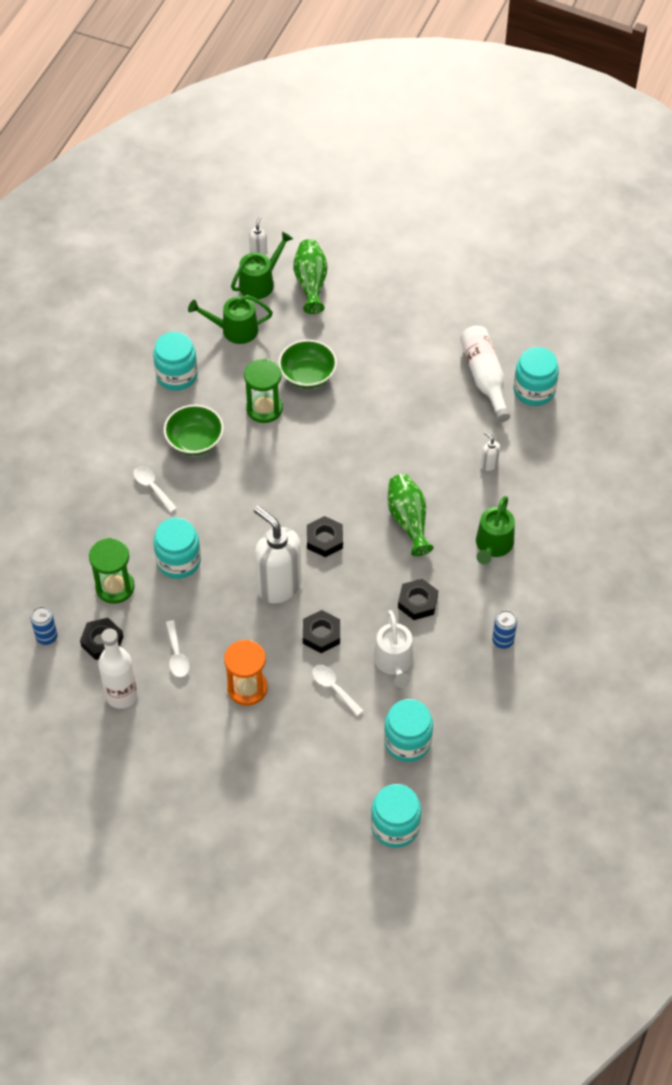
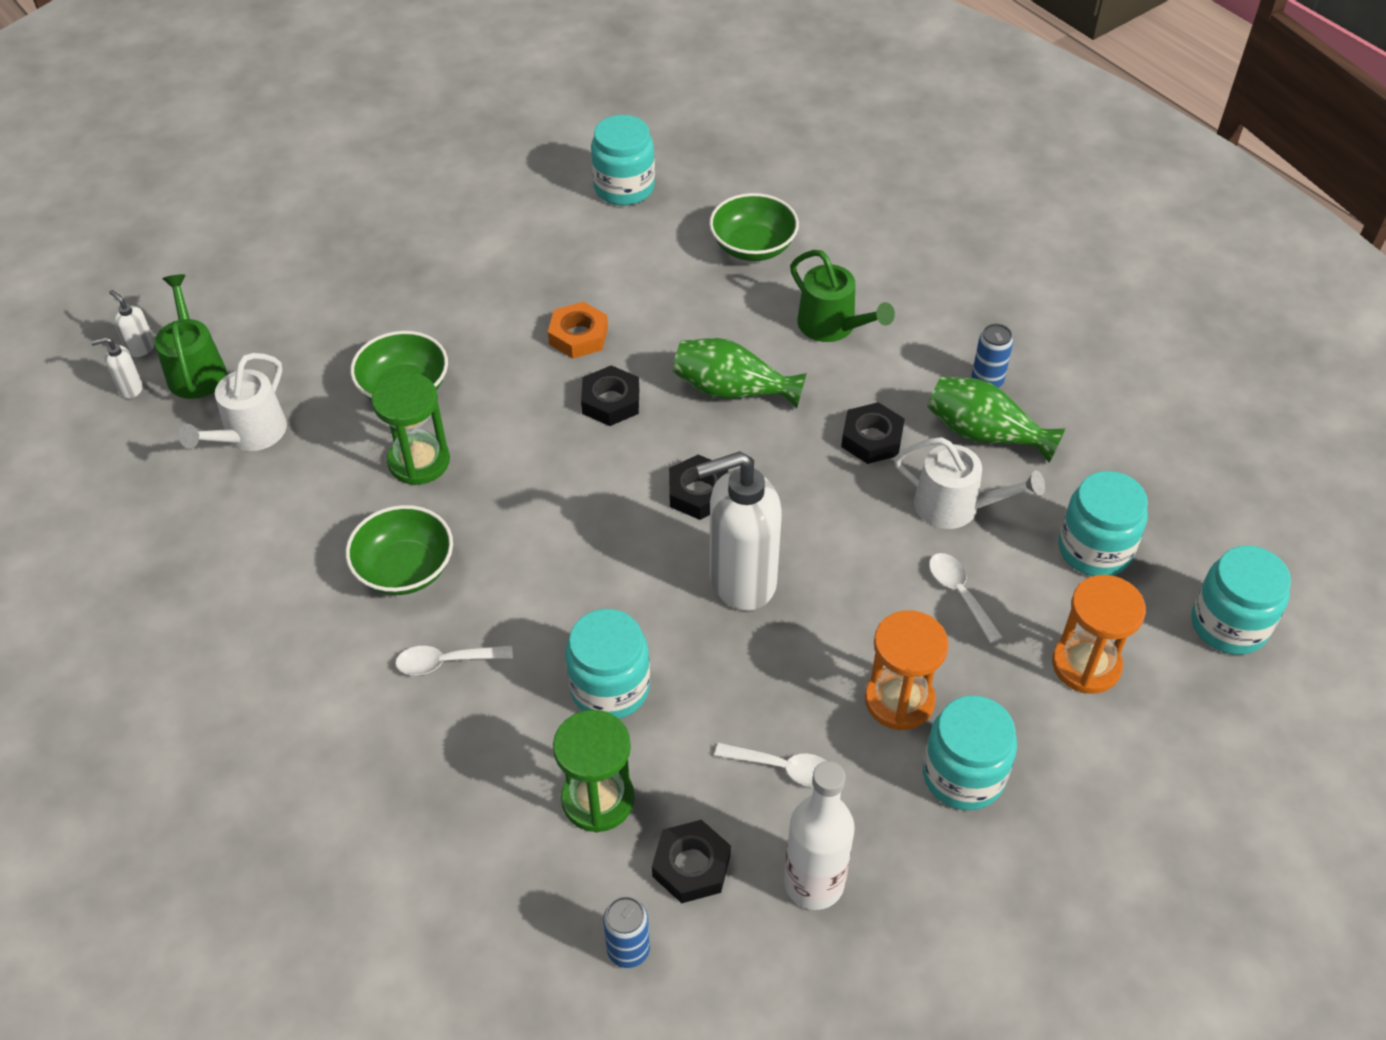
camera: 60 degrees left, 5 degrees down
turquoise jar [153,332,198,391] -> turquoise jar moved to [923,695,1017,810]
green watering can [188,295,273,344] -> white watering can [178,353,287,451]
green vase [293,239,328,314] -> green vase moved to [927,376,1065,463]
black nut [303,610,340,653] -> black nut moved to [581,365,639,426]
white spoon [312,665,364,716] -> white spoon turned 75 degrees clockwise [929,553,1003,643]
white bottle [460,326,510,422] -> none
white soap dispenser [481,432,500,471] -> white soap dispenser moved to [91,337,143,399]
none -> orange nut [548,302,608,359]
none -> green bowl [709,193,799,261]
none -> orange hourglass [1052,575,1146,694]

